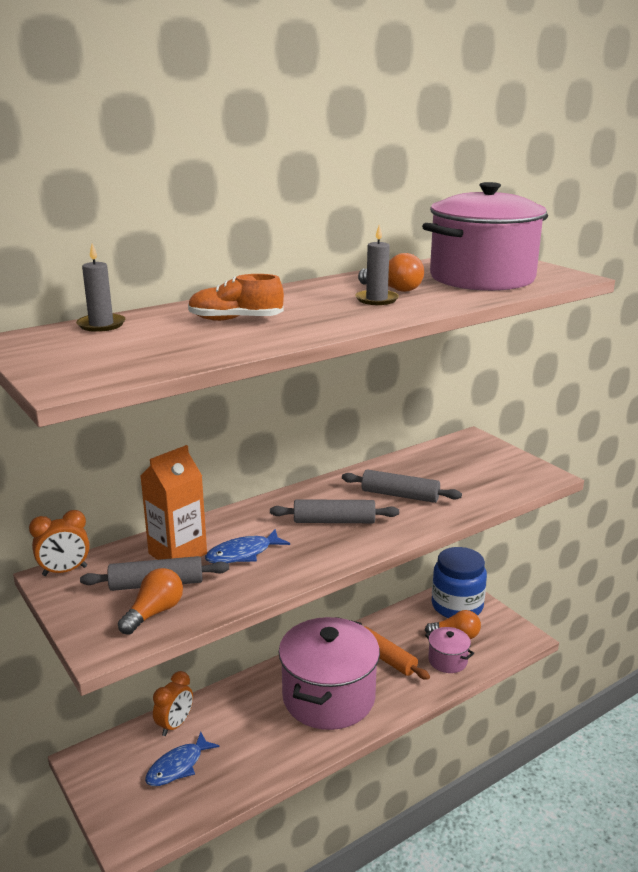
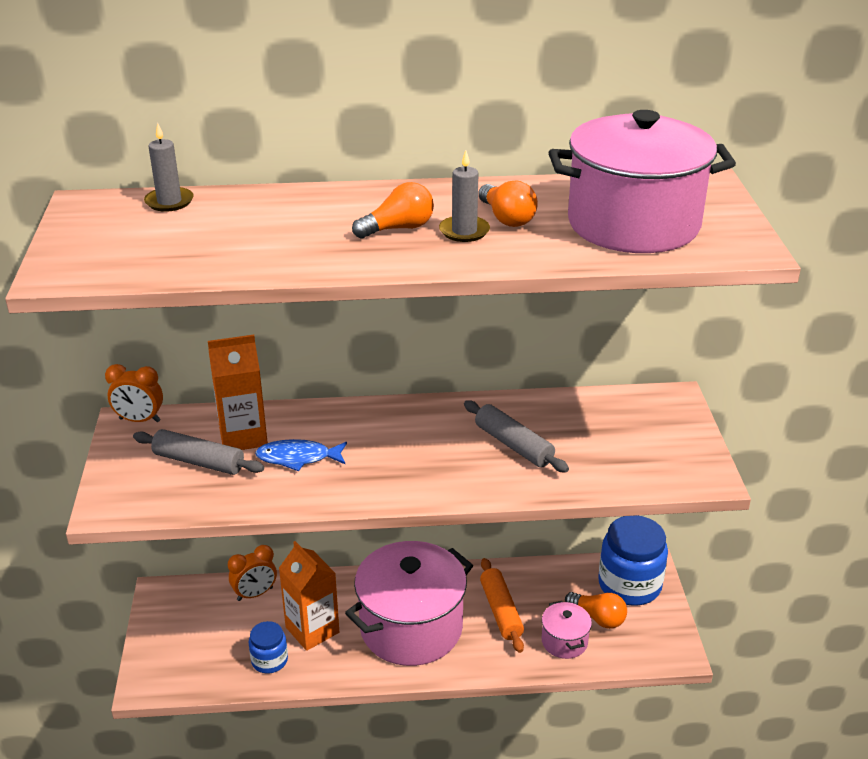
camera: 30 degrees right, 10 degrees up
orange light bulb [118,568,183,635] -> orange light bulb moved to [352,182,434,238]
blue fish [145,732,219,786] -> none
orange shoe [188,274,284,321] -> none
grey rolling pin [270,499,399,523] -> none
none -> blue jar [249,621,288,674]
none -> orange carton [279,541,339,651]

